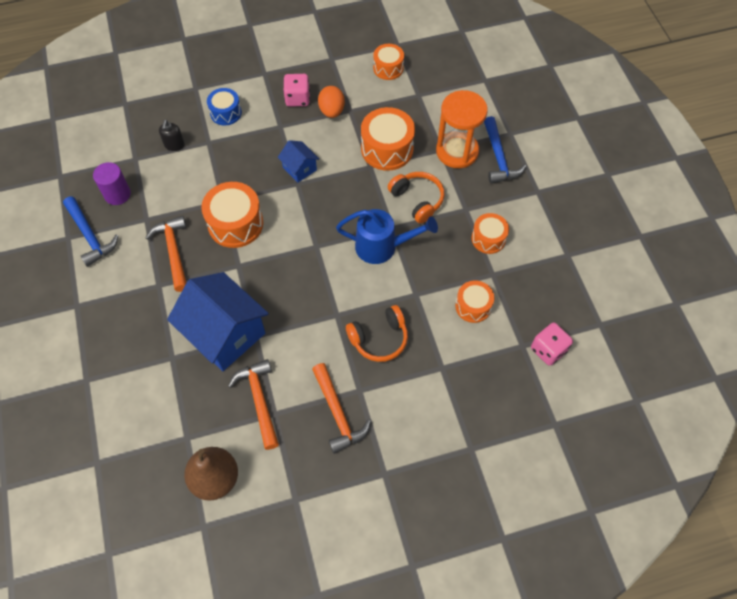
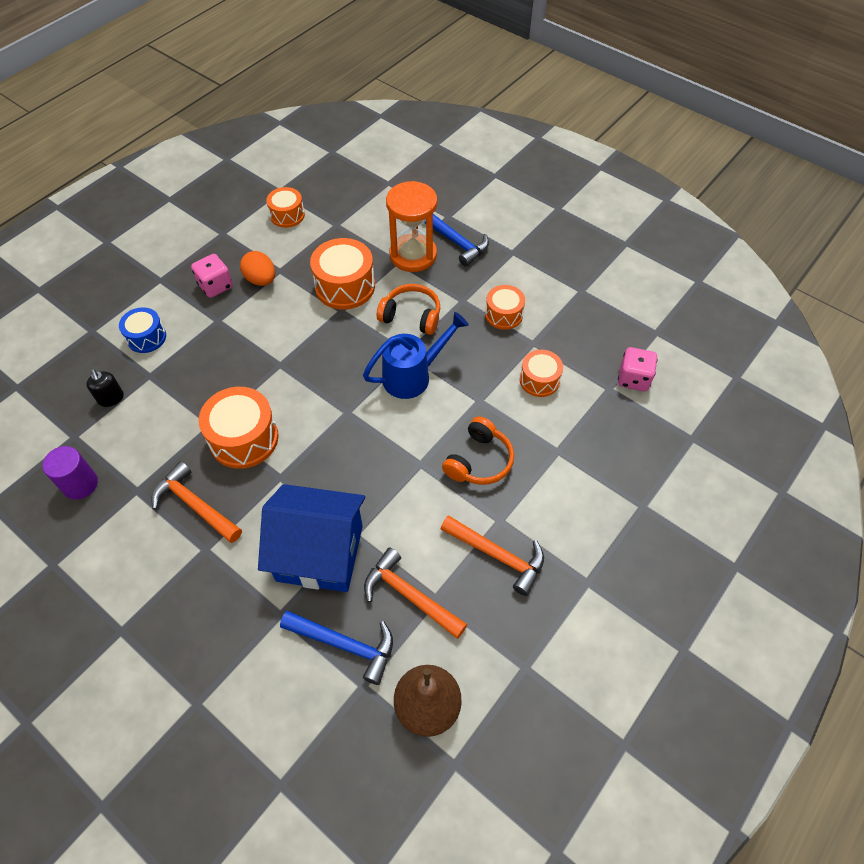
camera: 35 degrees left, 5 degrees down
blue hammer [63,196,118,267] -> blue hammer moved to [280,611,393,685]
blue house [278,140,319,183] -> none

